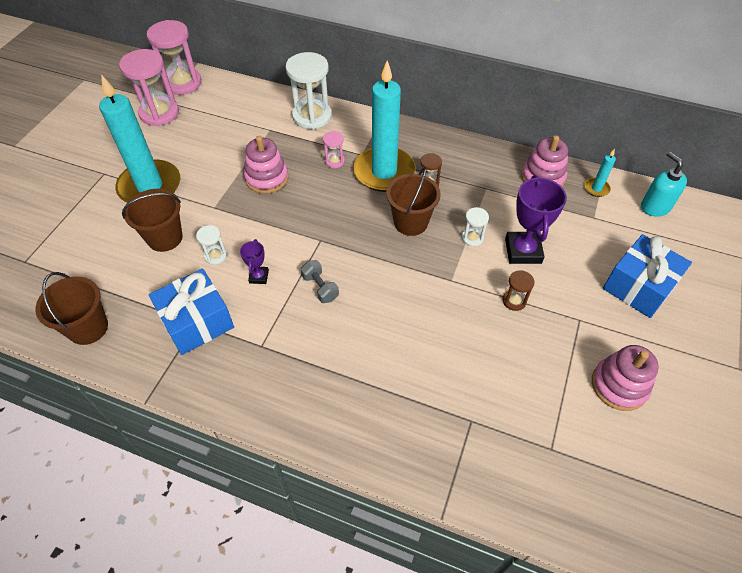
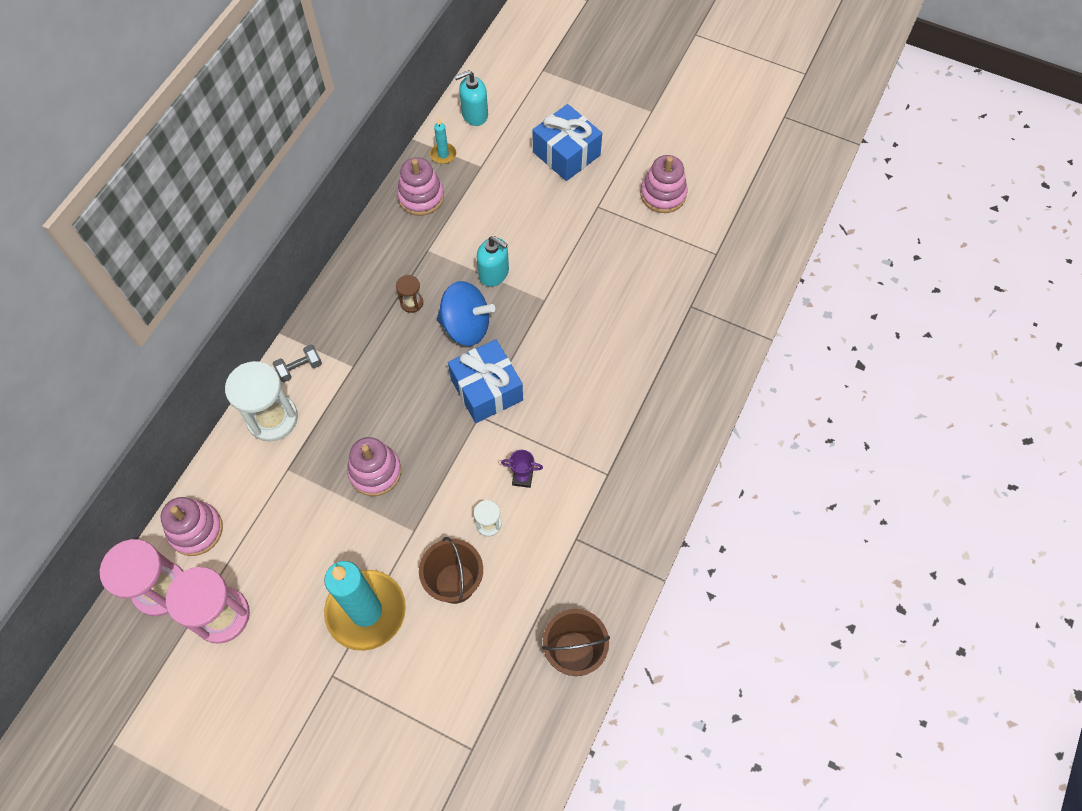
camera: 85 degrees left, 10 degrees up
blue gift [149,269,234,355] -> blue gift moved to [448,339,523,423]
grey dumbbell [301,260,339,303] -> grey dumbbell moved to [273,344,322,382]
pink hourglass [323,131,345,168] -> none
turquoise candle [353,61,416,192] -> none
brown bucket [386,167,441,236] -> blue spinning top [437,281,495,346]
white hourglass [462,207,489,246] -> turquoise soap dispenser [477,236,509,287]
brown hourglass [502,270,535,311] -> none
purple trophy [505,175,567,264] -> none
none -> pink stacking toy [161,497,223,556]

